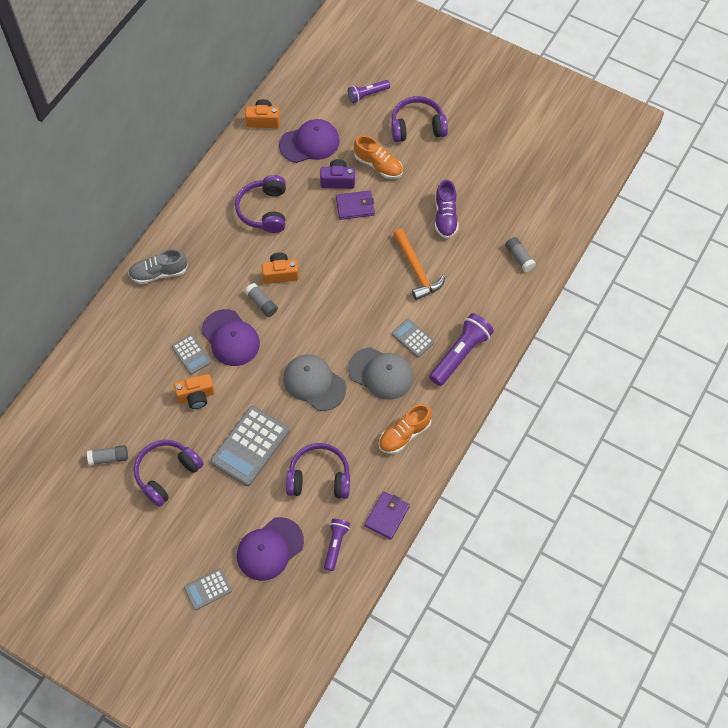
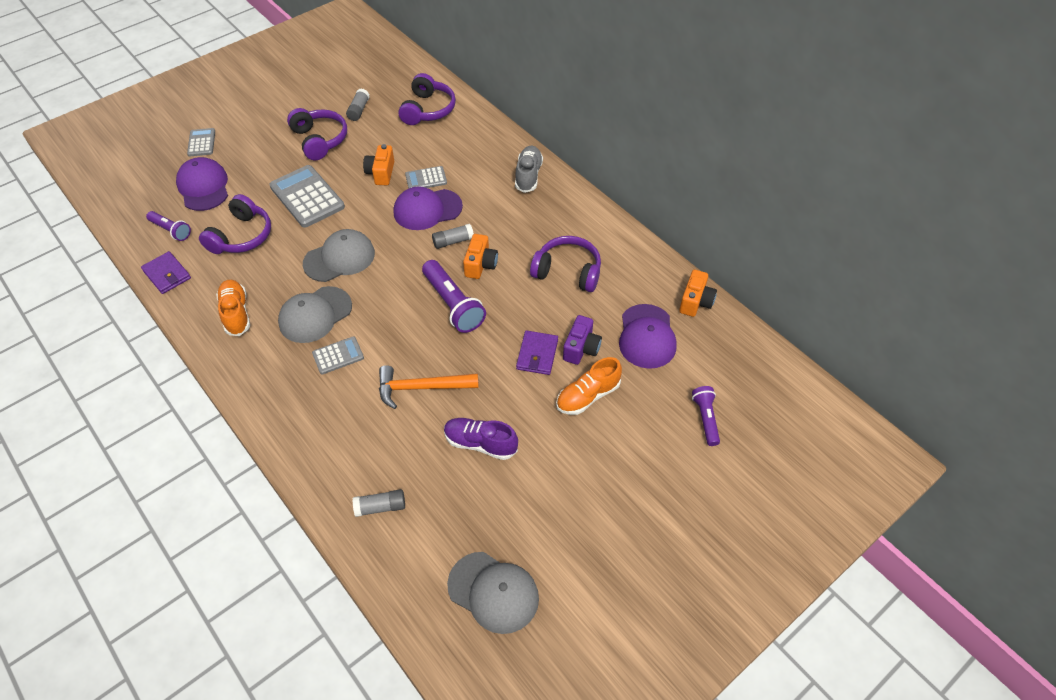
camera: 110 degrees right, 10 degrees down
purple headphones [391,96,448,142] -> purple headphones moved to [398,73,456,125]
purple flashlight [429,313,494,386] -> purple flashlight moved to [422,260,486,333]
none -> grey cap [447,552,539,634]

